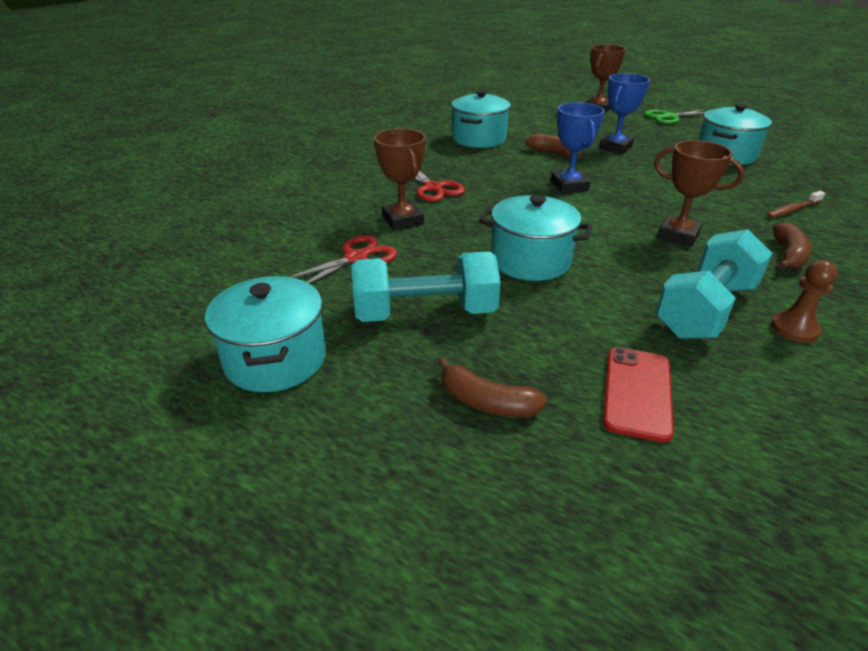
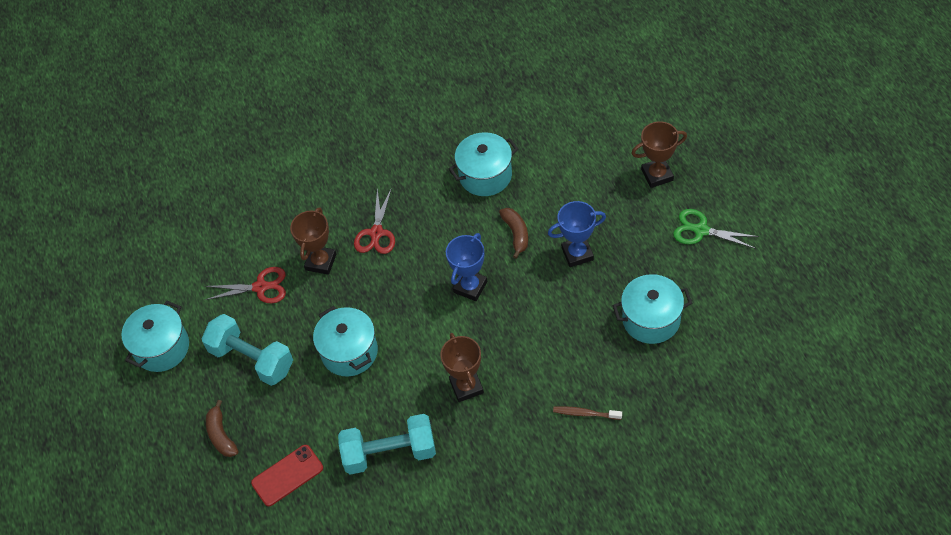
camera: 45 degrees right, 20 degrees up
brown pawn [771,260,838,343] -> none
brown banana [773,222,812,269] -> none

